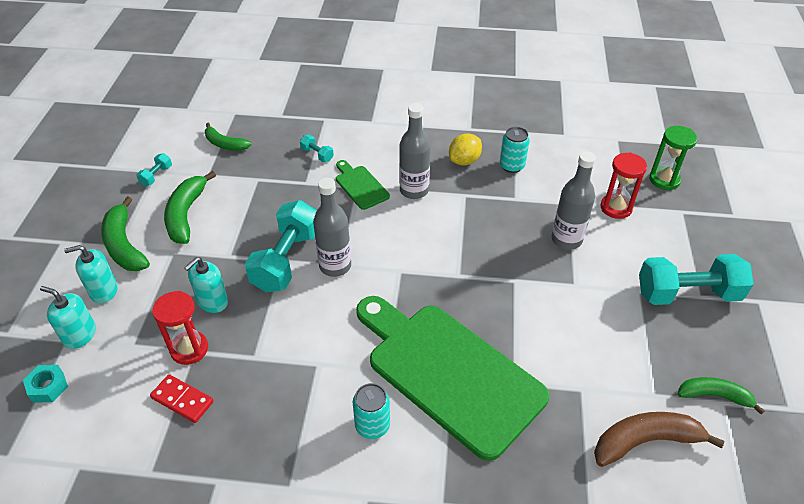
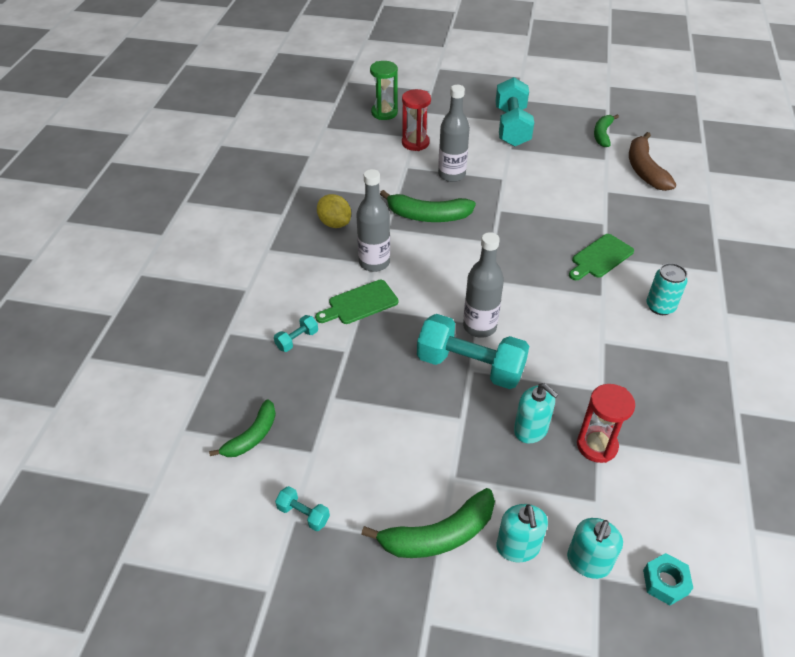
camera: 85 degrees left, 0 degrees up
red domino [150,374,214,423] -> none
green banana [164,171,216,244] -> green banana moved to [380,190,476,222]
green cutting board [356,296,549,461] -> green cutting board [569,234,634,280], size x0.43
turquoise can [500,127,530,173] -> none

